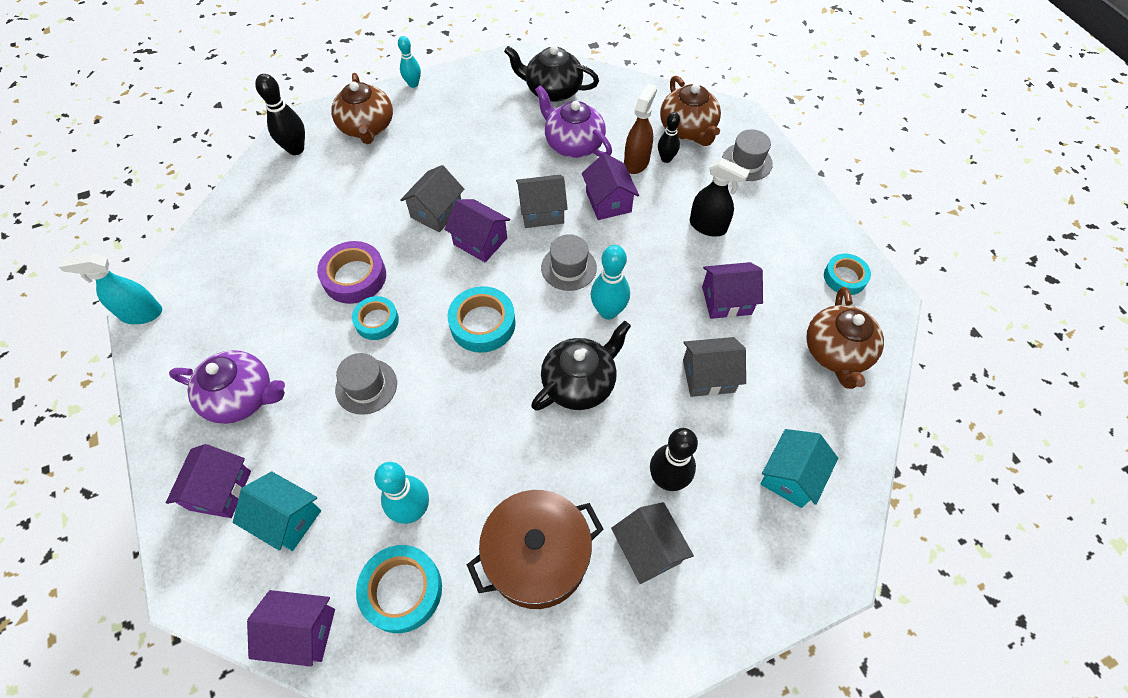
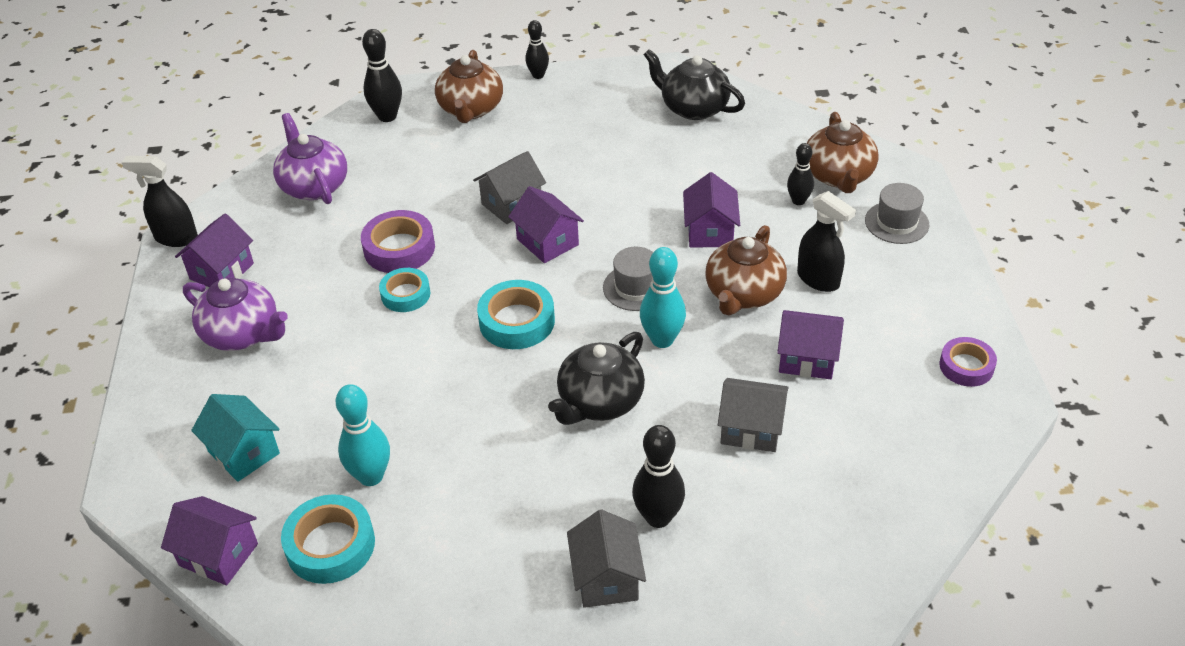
camera: 20 degrees right, 15 degrees down
turquoise spray bottle [59,253,162,324] -> black spray bottle [121,156,198,247]
purple house [166,444,251,518] -> purple house moved to [175,214,254,287]
grey hat [335,353,397,415] -> none
turquoise bowling pin [398,36,421,88] -> black bowling pin [525,20,549,79]
brown pot [467,490,603,609] -> none
grey house [516,175,568,228] -> none
black teapot [531,321,631,411] -> black teapot turned 150 degrees clockwise [548,332,645,425]
purple teapot [535,85,612,158] -> purple teapot moved to [273,113,347,204]
brown spray bottle [624,84,657,174] -> none
turquoise house [760,429,838,508] -> none
brown teapot [806,287,884,389] -> brown teapot moved to [705,225,787,315]
turquoise tape [824,254,871,295] -> purple tape [939,337,997,387]

